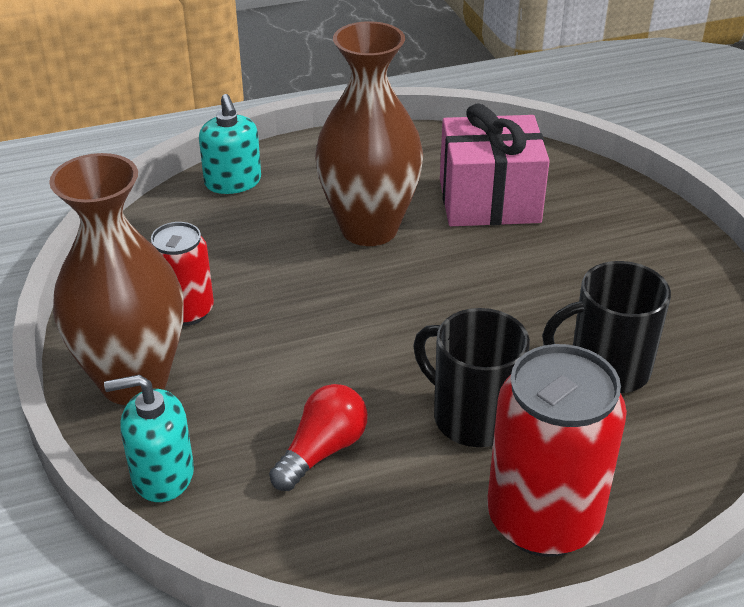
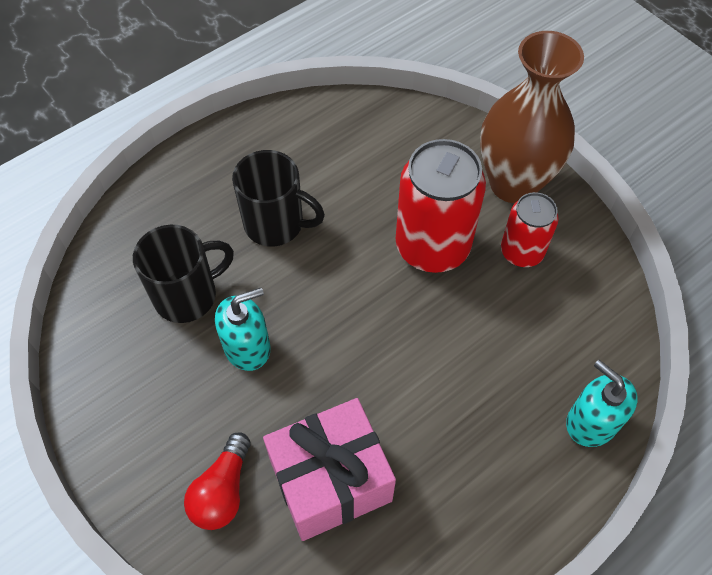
camera: 160 degrees right, 20 degrees up
turquoise soap dispenser [104,375,194,502] -> turquoise soap dispenser moved to [215,288,271,371]
red light bulb [269,384,368,491] -> red light bulb moved to [184,432,251,530]
brown vase [315,21,423,246] -> none
red can [487,344,627,557] -> red can moved to [396,139,486,273]

